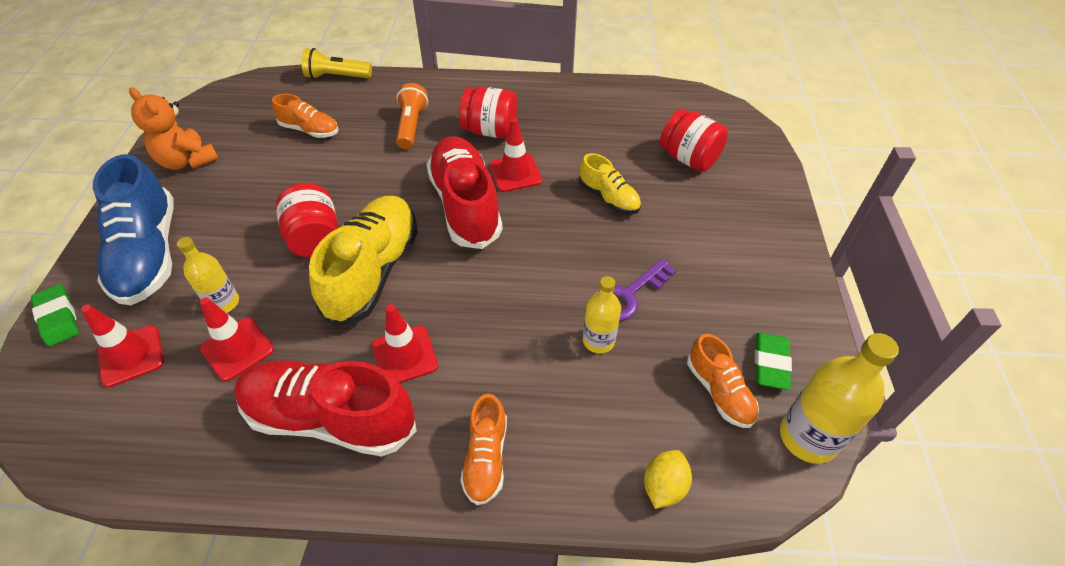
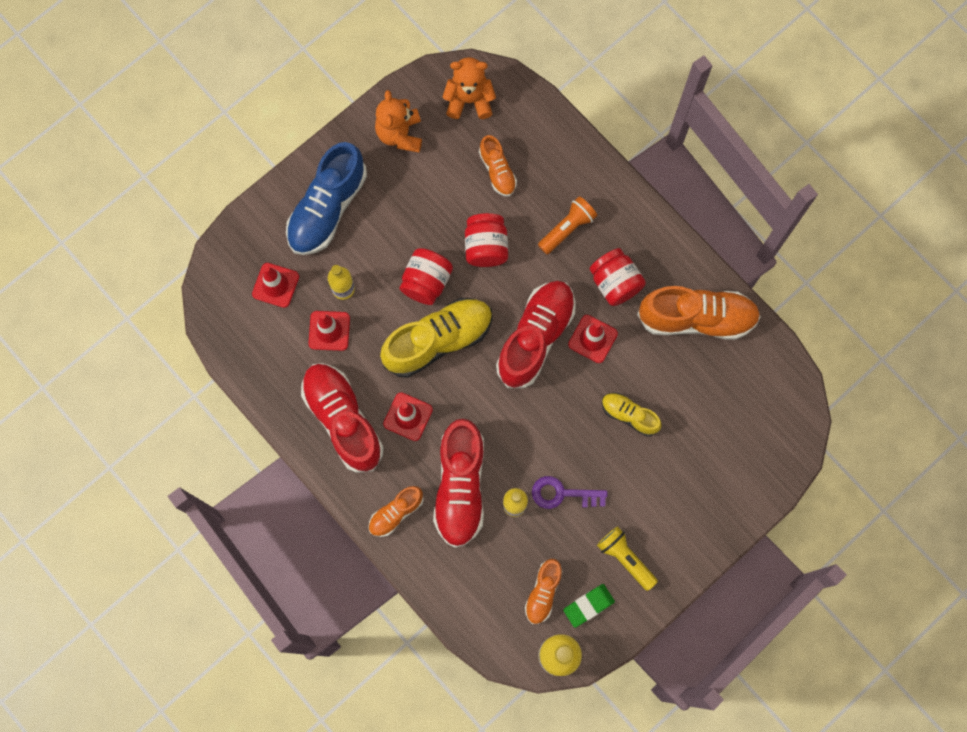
camera: 45 degrees right, 25 degrees up
green eraser [31,284,79,347] -> none
yellow flashlight [302,48,372,79] -> yellow flashlight moved to [597,526,658,591]
yellow shoe [579,153,641,214] -> yellow shoe turned 120 degrees clockwise [602,393,662,437]
yellow lemon [644,450,692,509] -> none
red jar [660,109,728,172] -> red jar moved to [465,213,508,267]
none -> red shoe [433,419,484,548]
none -> orange teddy bear [442,57,496,119]
none -> orange shoe [637,286,761,340]

